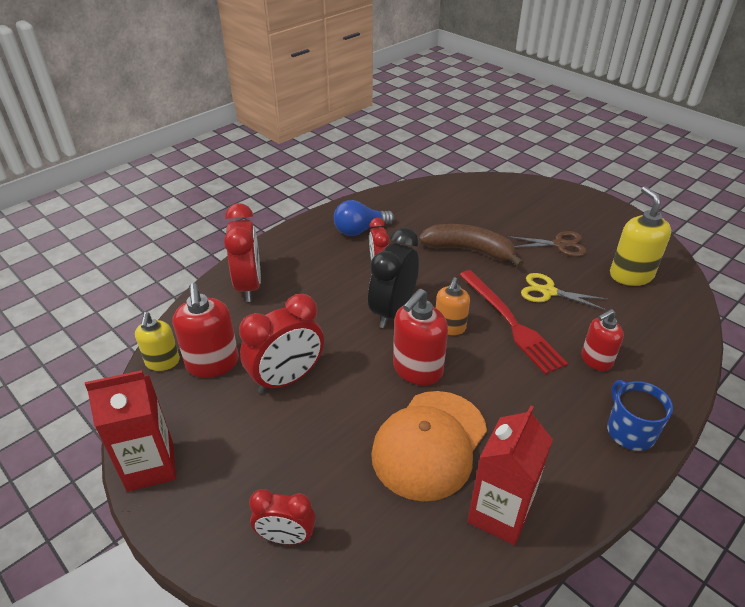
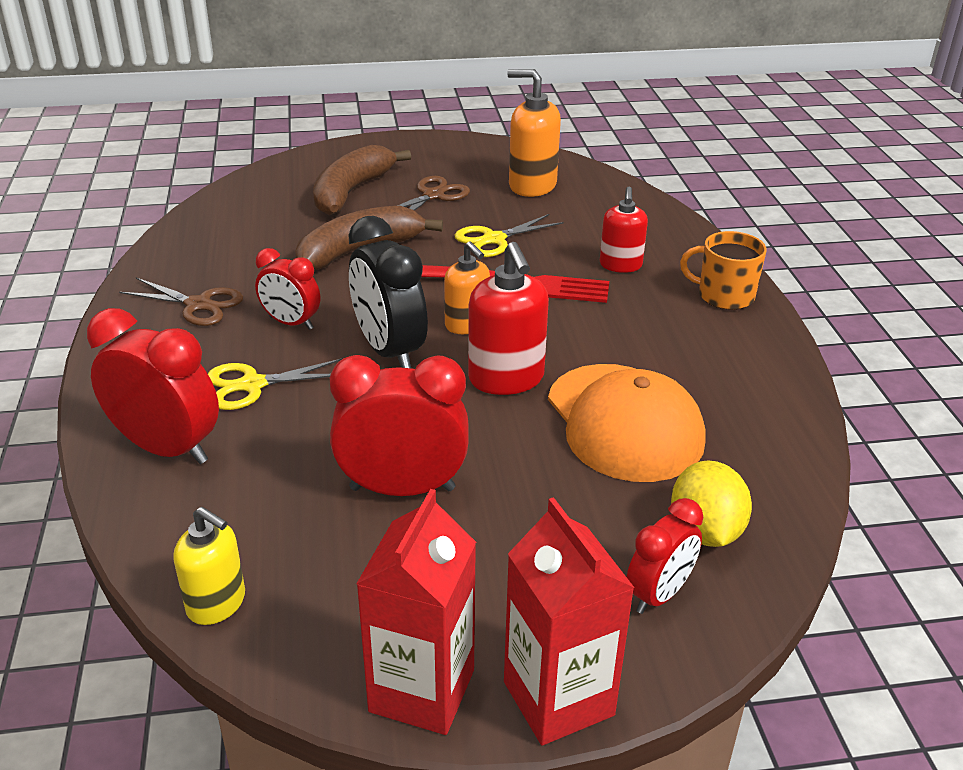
camera: 55 degrees left, 5 degrees down
red soap dispenser [172,283,239,378] -> none
red clock [239,294,324,393] -> red clock turned 90 degrees counterclockwise [330,355,469,496]
blue light bulb [334,200,394,236] -> brown scissors [119,278,243,326]
red carton [467,405,553,545] -> red carton moved to [504,497,634,745]
blue mug [607,380,673,451] -> orange mug [680,231,767,310]
yellow soap dispenser [610,186,671,286] -> orange soap dispenser [507,69,561,197]
none -> yellow scissors [208,358,343,410]
none -> brown banana [313,145,411,215]
none -> yellow lemon [671,460,752,547]

